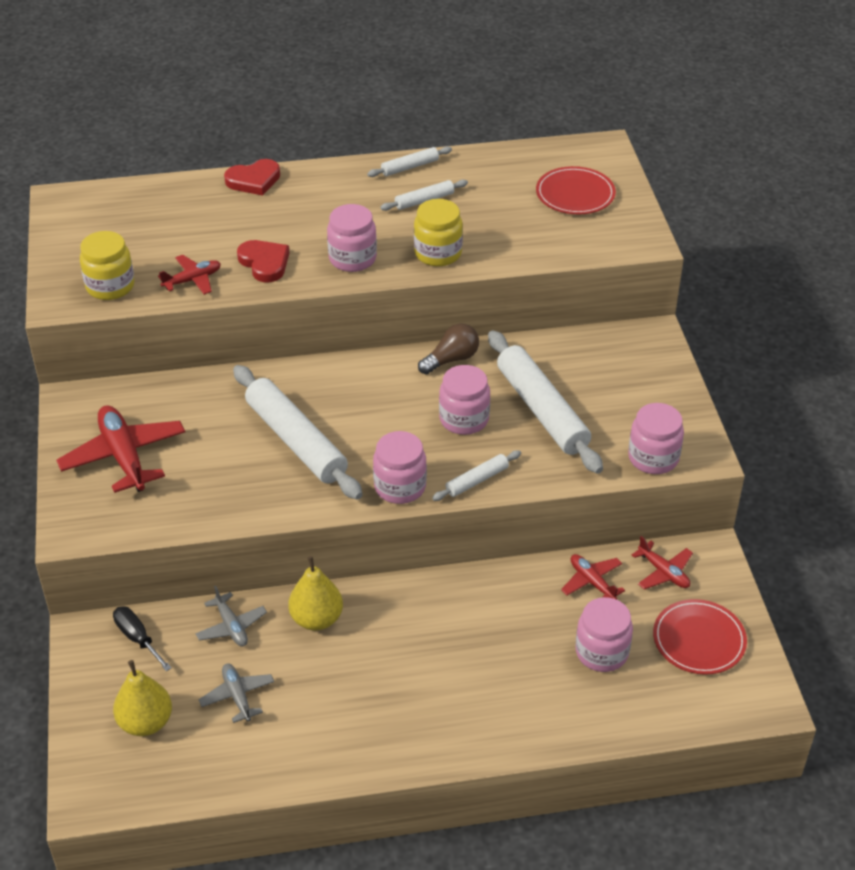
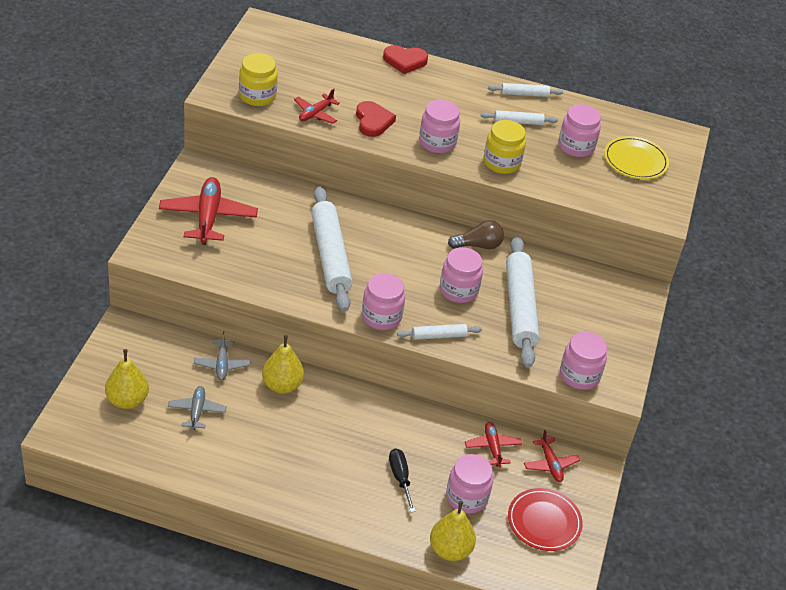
camera: 20 degrees right, 0 degrees up
black screwdriver [113,606,172,671] -> black screwdriver moved to [389,448,416,512]
red plane [158,255,221,295] -> red plane turned 135 degrees clockwise [294,89,340,124]
red plate [536,166,616,214] -> yellow plate [604,136,669,179]
none -> yellow pear [430,501,476,561]
none -> pink jar [558,104,601,157]

